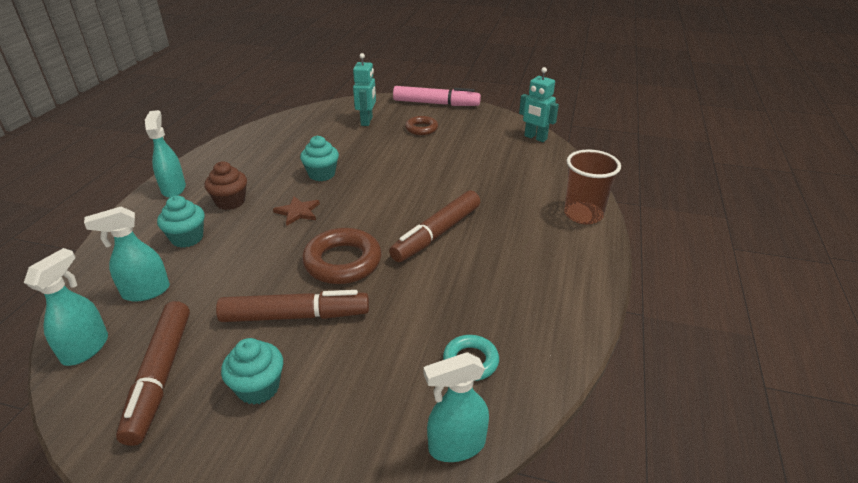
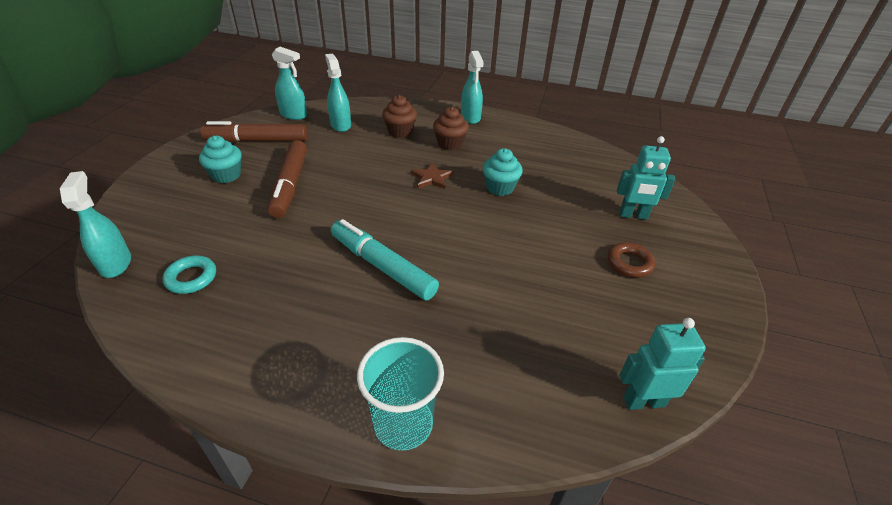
camera: 90 degrees right, 5 degrees up
turquoise spray bottle [145,110,186,198] -> turquoise spray bottle turned 90 degrees clockwise [461,51,484,124]
turquoise cupcake [157,196,205,248] -> brown cupcake [382,95,417,138]
brown ring [302,228,381,284] -> none
brown marker [389,190,480,262] -> turquoise marker [331,219,439,300]
pink marker [393,86,481,106] -> none
turquoise robot [519,67,559,142] -> turquoise robot turned 45 degrees clockwise [619,318,706,410]
brown cup [564,149,621,224] -> turquoise cup [357,337,444,451]

